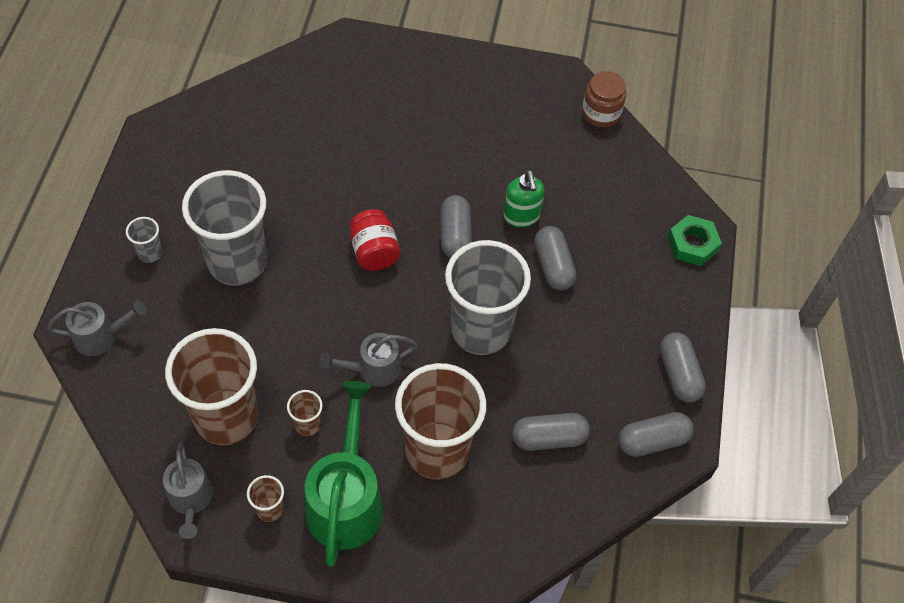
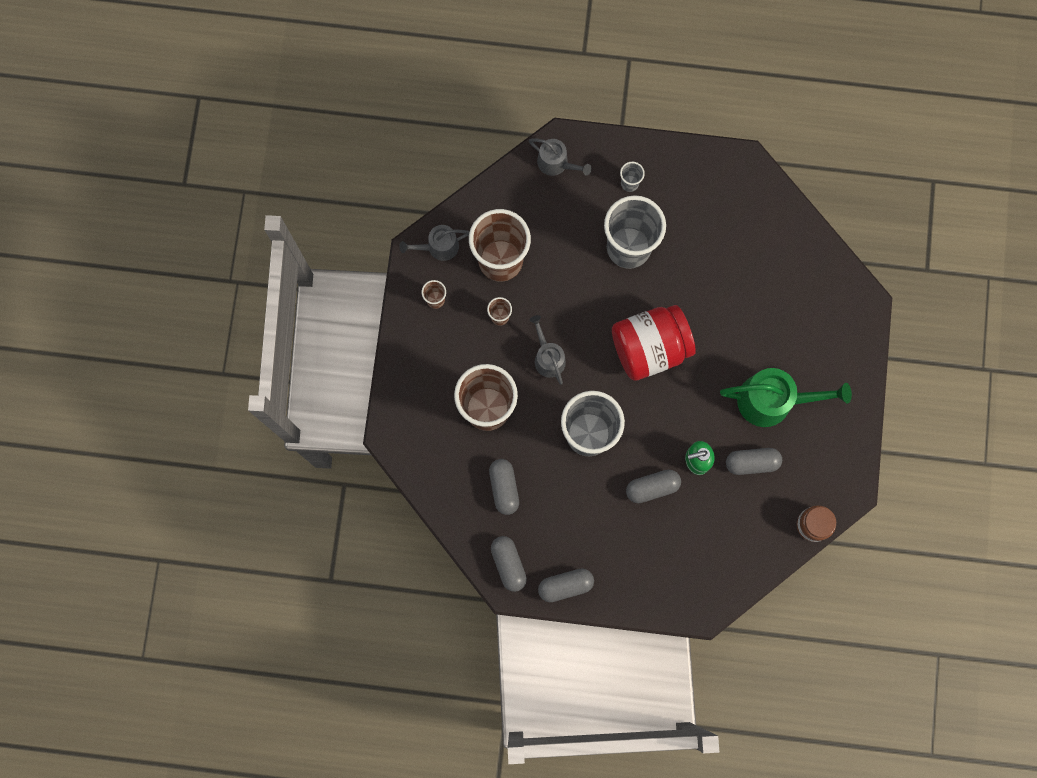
camera: 90 degrees right, 20 degrees up
grey watering can [47,300,147,356] -> grey watering can turned 45 degrees counterclockwise [529,138,591,176]
green watering can [305,381,383,567] -> green watering can moved to [720,368,852,427]
red jar [350,209,400,271] -> red jar [612,305,696,381], size x1.80
grey capsule [440,195,472,258] -> grey capsule moved to [726,448,782,475]
green nut [668,215,722,266] -> none

